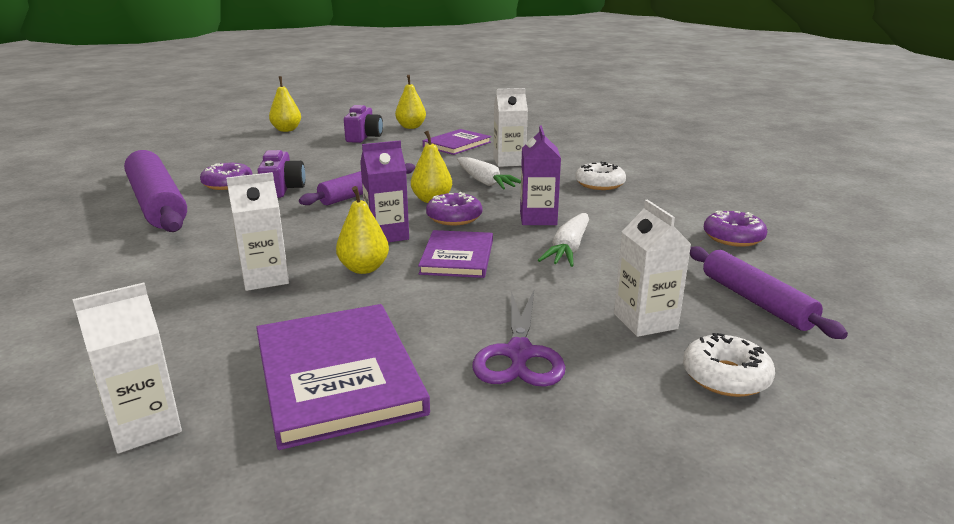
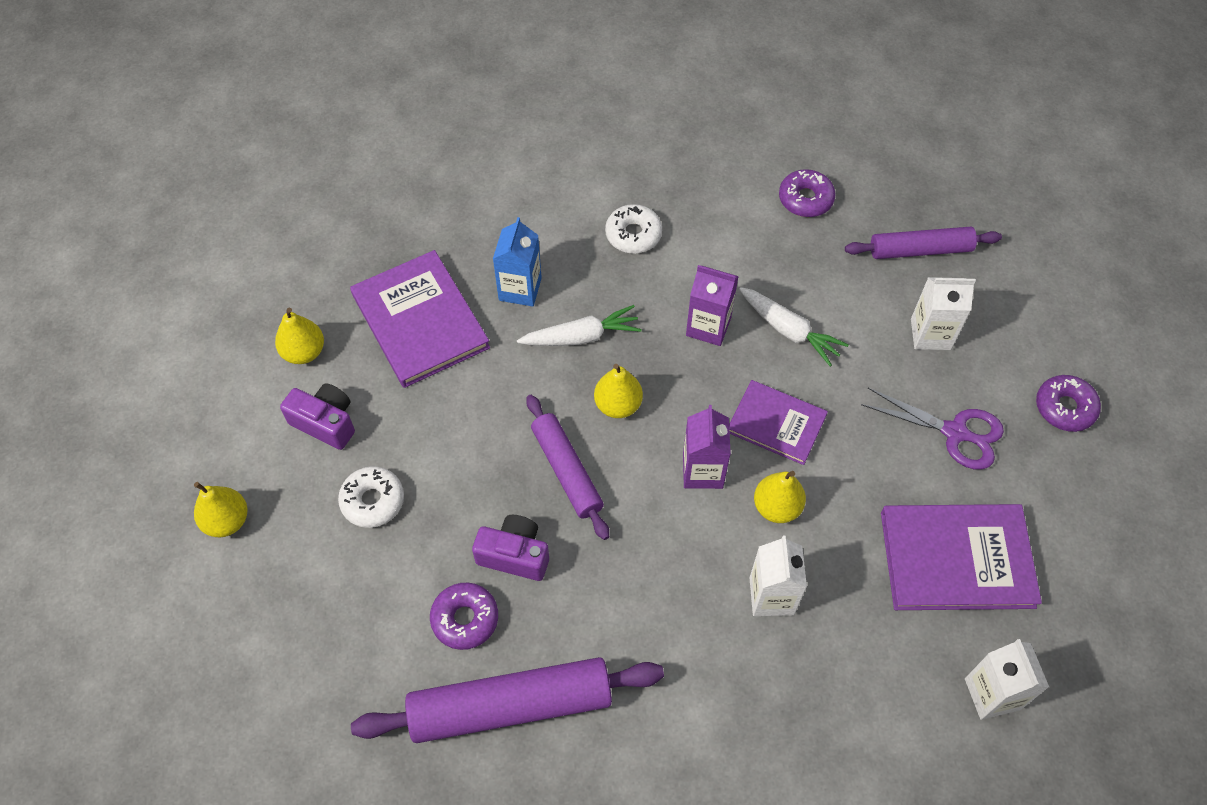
camera: 70 degrees left, 35 degrees up
purple book [423,129,491,155] -> purple book [350,250,490,388], size x1.59
purple donut [426,192,482,225] -> purple donut moved to [1036,375,1101,432]
white carton [493,88,528,167] -> blue carton [493,217,542,307]
white donut [683,333,775,397] -> white donut moved to [338,467,404,528]

